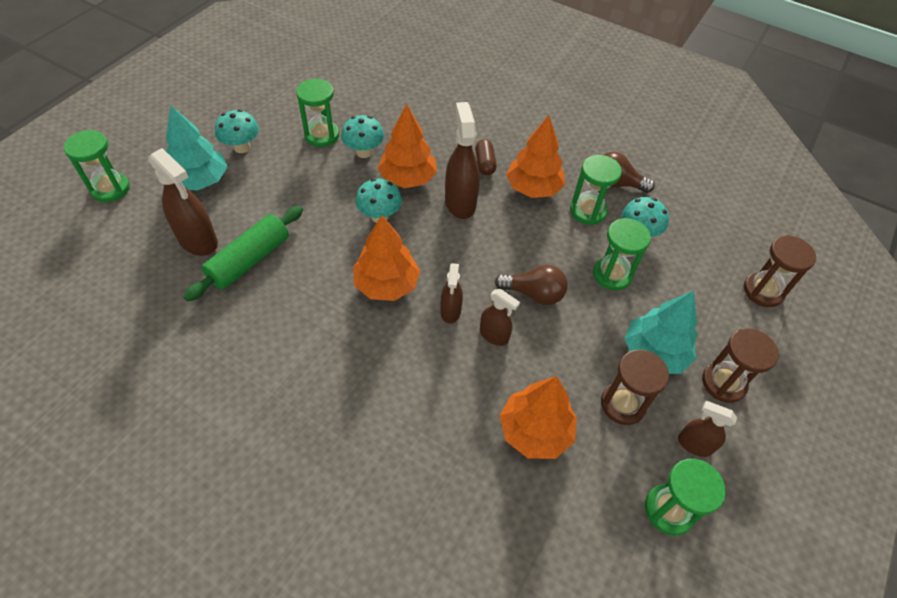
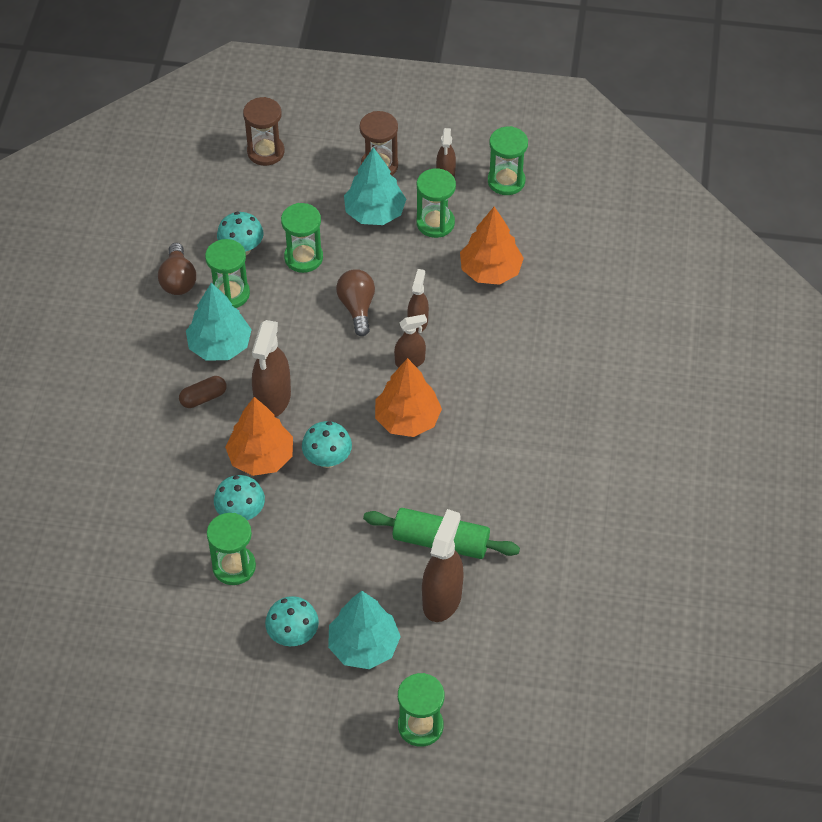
camera: 110 degrees left, 0 degrees up
brown spray bottle [445,102,480,219] -> brown spray bottle turned 45 degrees counterclockwise [252,320,291,417]
orange tree [506,115,565,198] -> turquoise tree [186,283,252,361]
brown hourglass [601,349,669,425] -> green hourglass [416,168,456,238]

